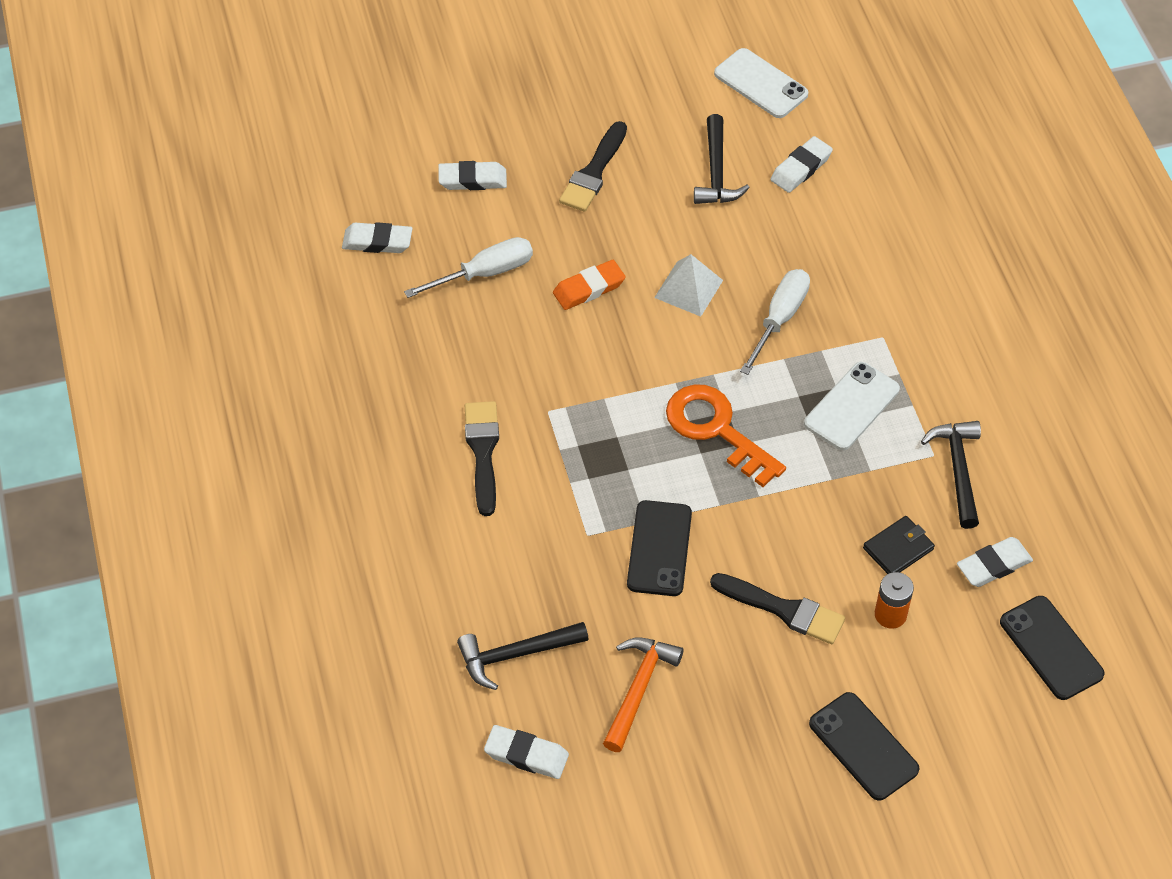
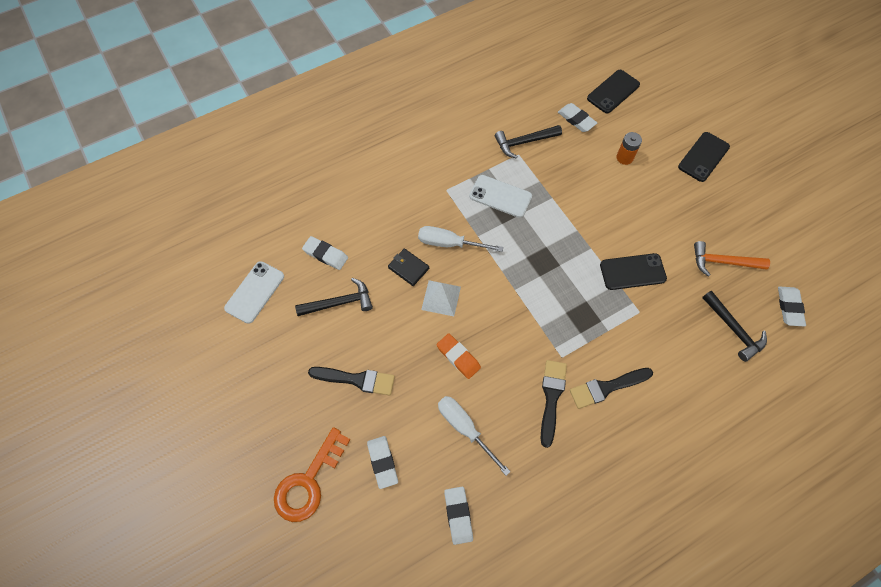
camera: 105 degrees left, 10 degrees up
orange key [666,384,786,487] -> orange key moved to [274,427,350,522]
black brush [710,573,845,644] -> black brush moved to [541,360,567,448]
black wallet [863,516,935,574] -> black wallet moved to [388,248,429,286]

